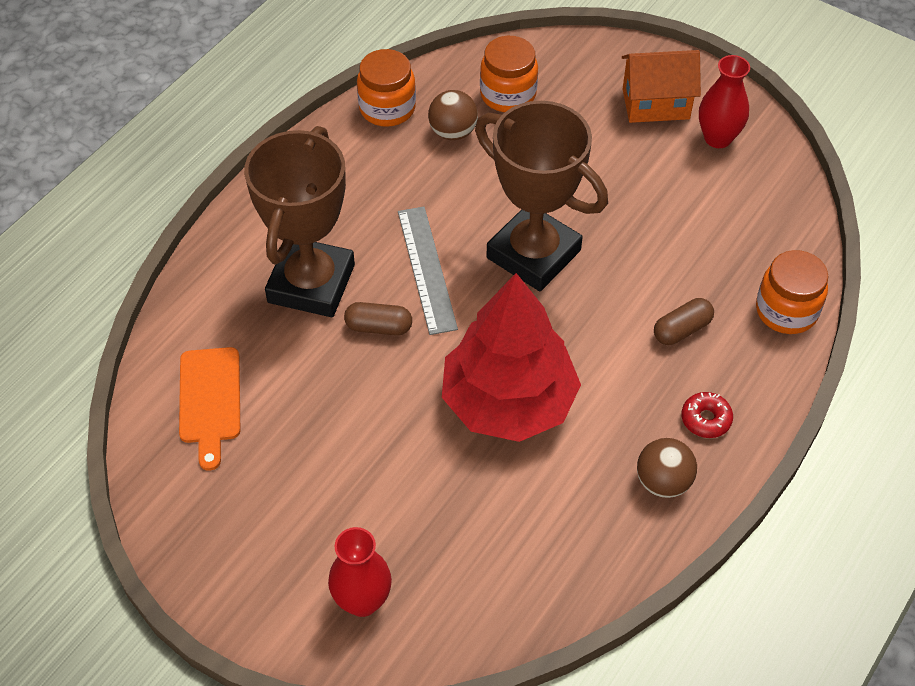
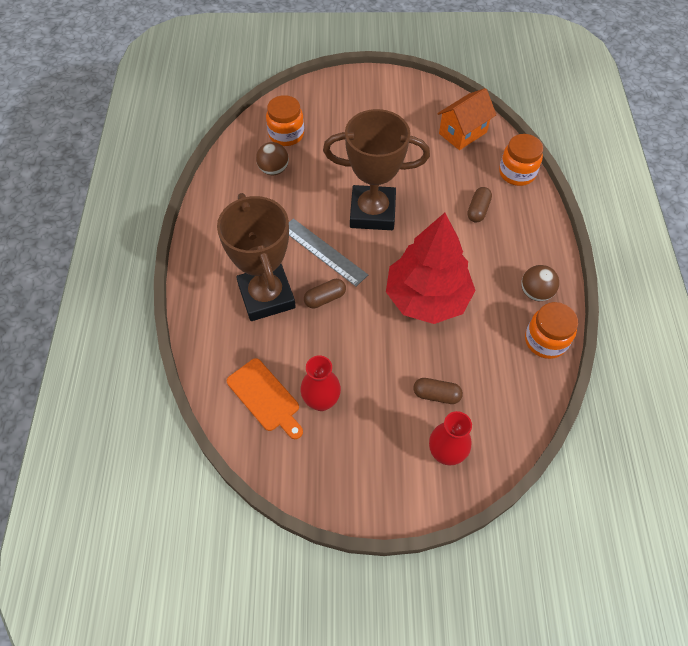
camera: 35 degrees left, 5 degrees up
orange jar [357,49,416,127] -> orange jar moved to [525,302,578,359]
orange house [622,50,701,123] -> orange house moved to [437,88,496,150]
red donut [681,392,733,438] -> none
red vase [699,55,750,148] -> red vase moved to [301,355,341,411]
none -> brown capsule [414,378,463,404]

